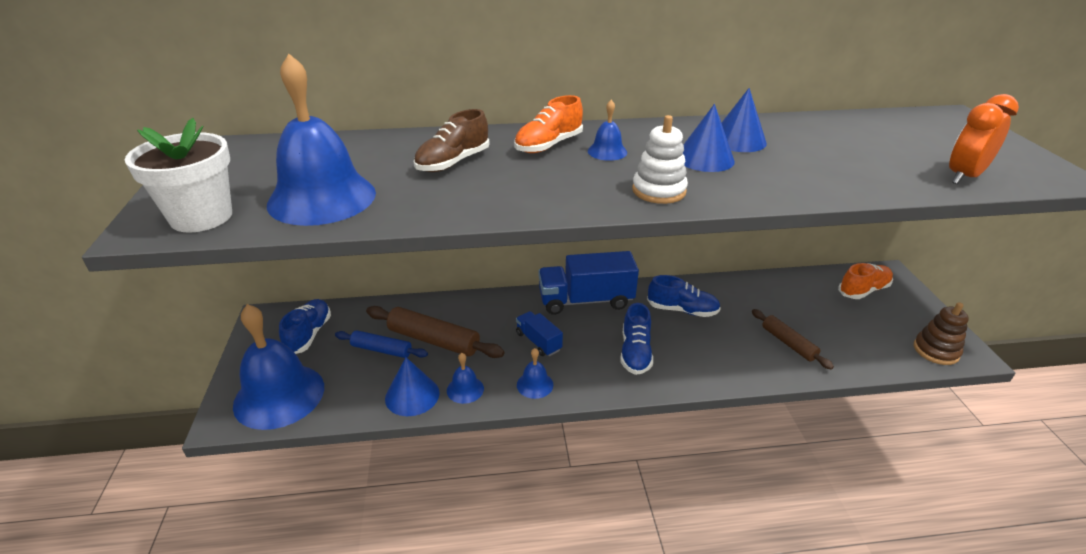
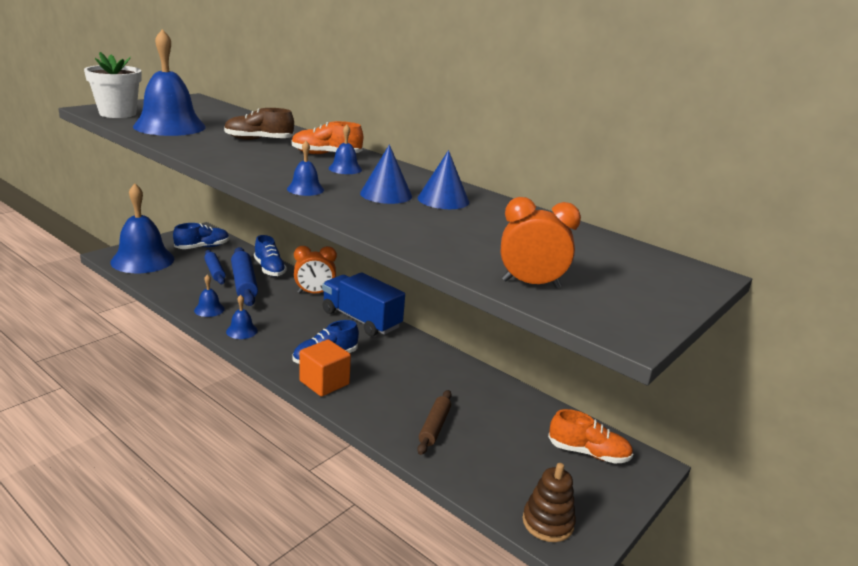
camera: 45 degrees right, 10 degrees down
brown rolling pin [366,306,505,358] -> blue rolling pin [231,247,258,306]
blue cone [385,357,439,416] -> none
blue truck [516,311,563,356] -> none
white stacking toy [632,115,688,204] -> blue bell [287,141,324,196]
blue shoe [647,275,721,317] -> blue shoe moved to [254,235,287,276]
none -> orange clock [294,246,337,293]
none -> orange cube [299,339,351,397]

